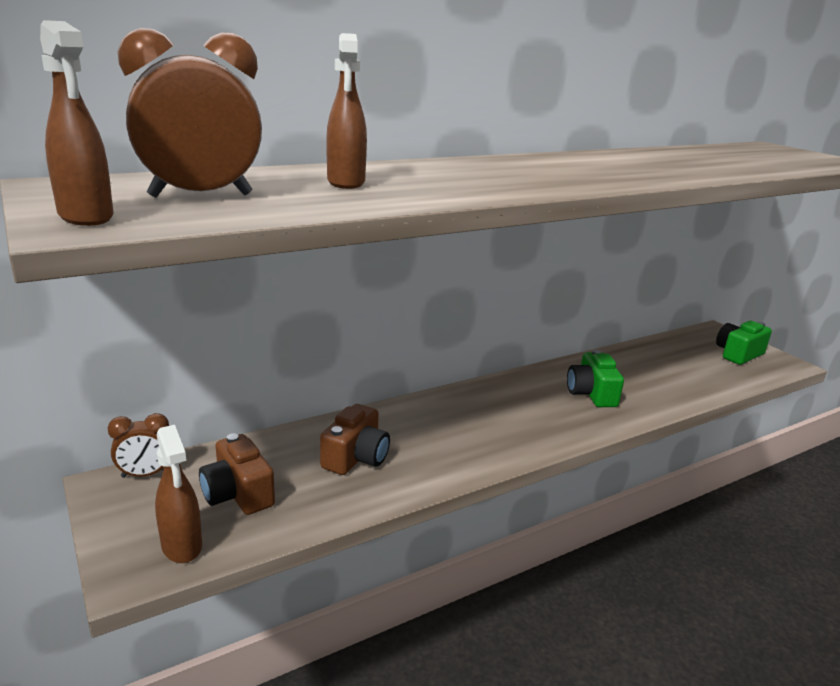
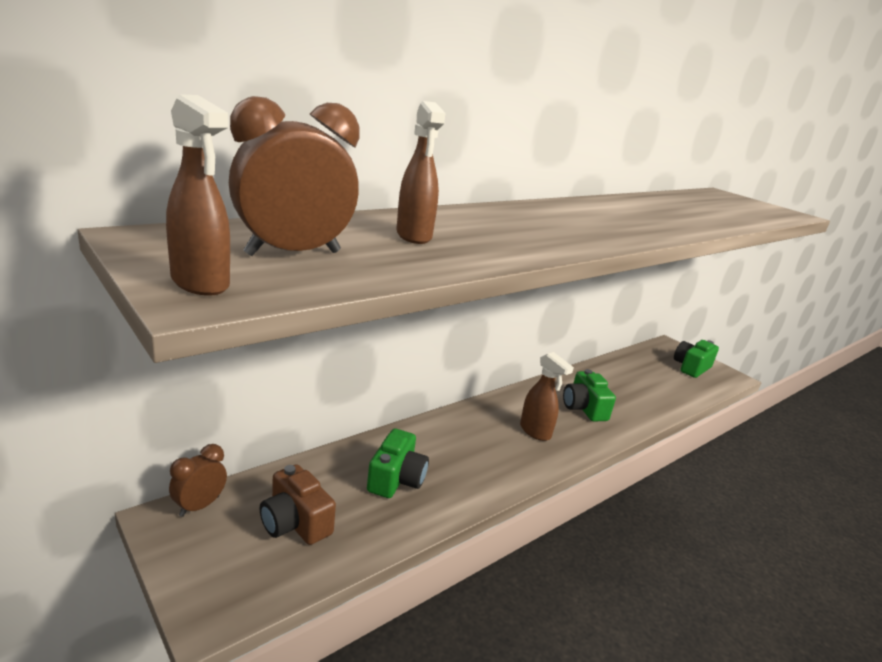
camera: 10 degrees left, 0 degrees up
brown clock [108,413,169,478] -> brown clock turned 150 degrees clockwise [169,444,227,517]
brown spray bottle [155,425,202,563] -> brown spray bottle moved to [520,352,574,441]
brown camera [320,404,390,475] -> green camera [367,429,429,498]

